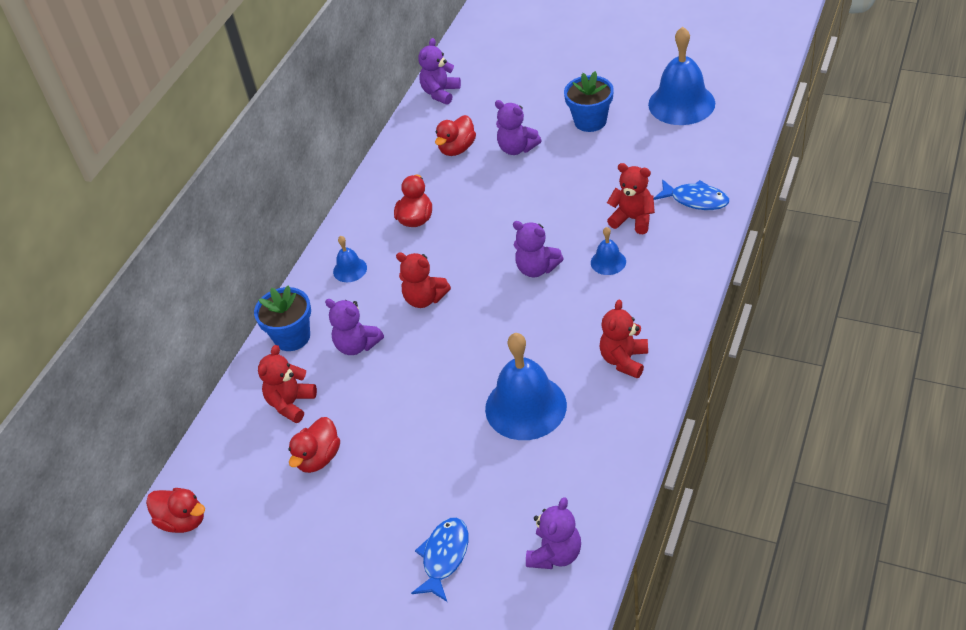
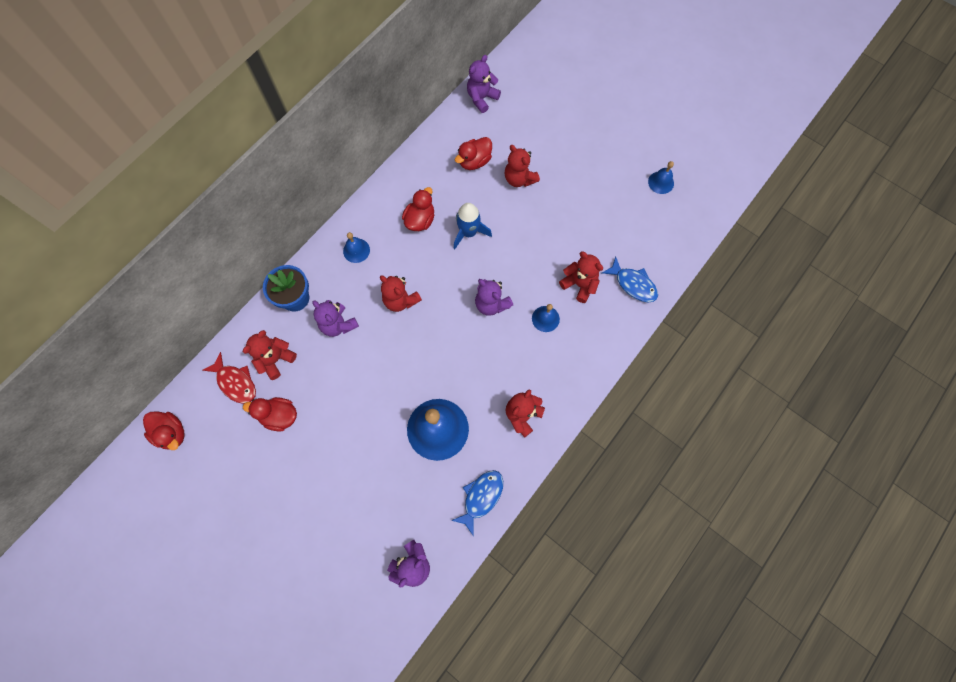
camera: 10 degrees right, 25 degrees up
red duck [288,417,340,473] -> red duck turned 60 degrees clockwise [243,397,297,431]
blue fish [411,518,468,602] -> blue fish moved to [451,470,503,535]
purple teddy bear [495,100,542,155] -> red teddy bear [505,145,540,187]
blue flower pot [564,71,614,132] -> none
blue bell [648,27,715,125] -> blue bell [648,161,674,194], size x0.48
none -> red fish [202,352,256,404]
none -> blue rocket [453,203,492,249]

